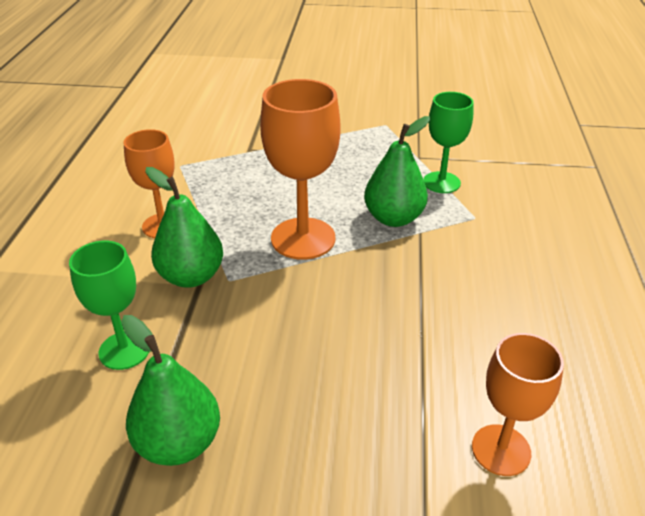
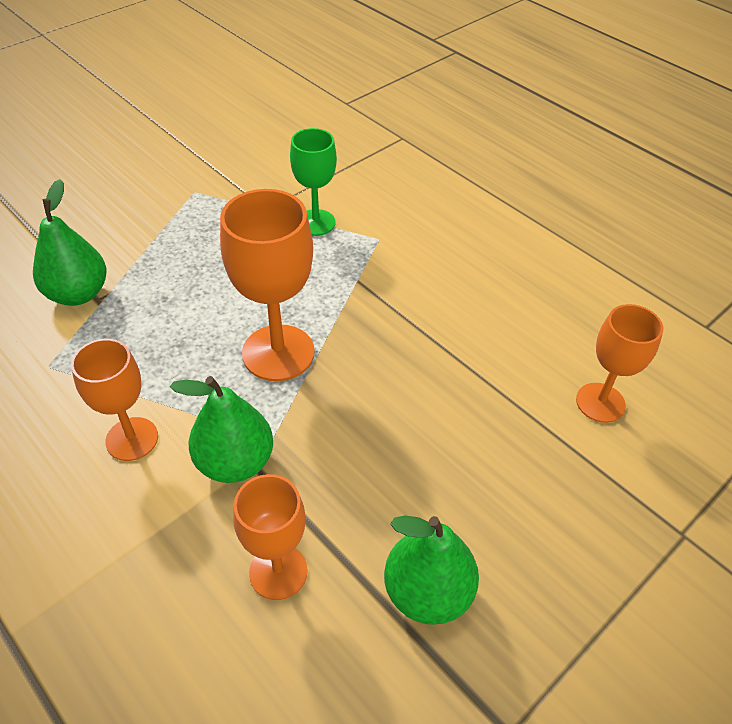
camera: 50 degrees left, 10 degrees up
green goblet [69,241,150,370] -> orange goblet [233,474,307,600]
green pear [364,116,430,227] -> green pear moved to [33,179,106,306]

